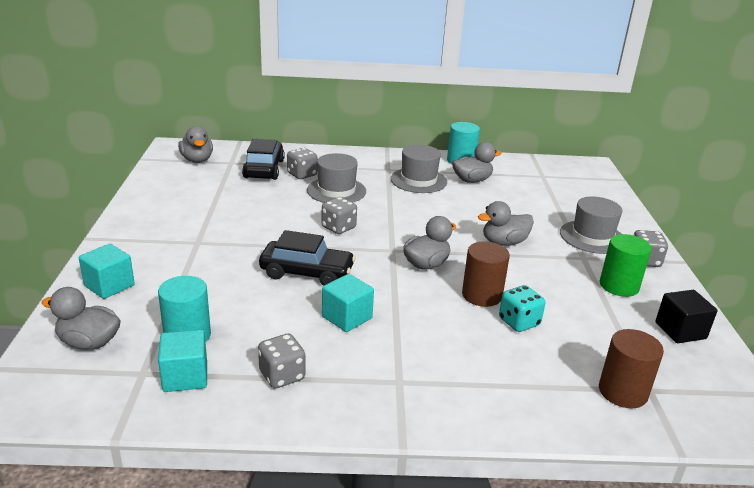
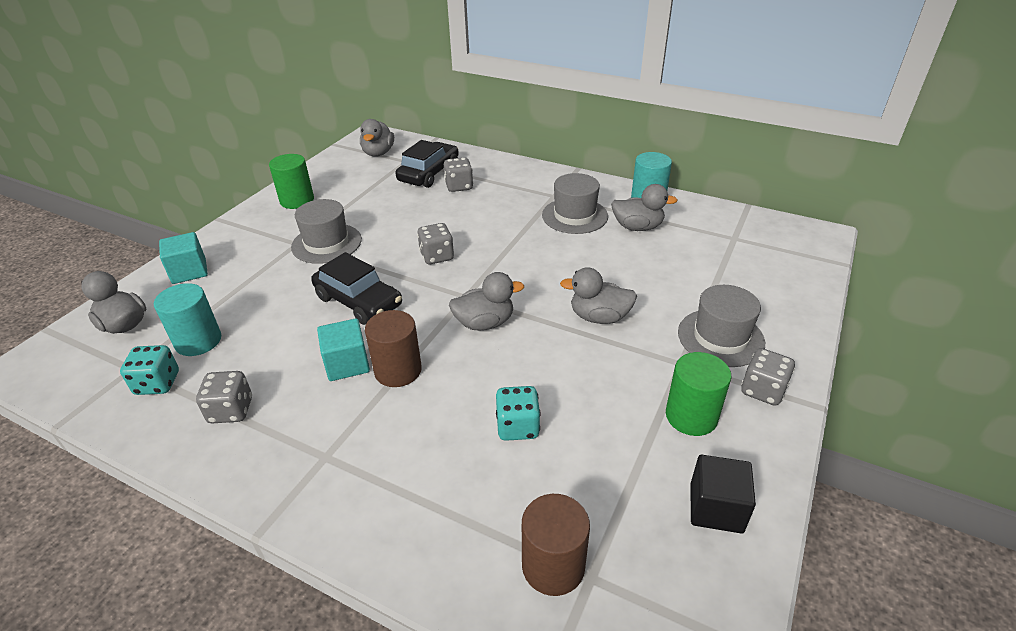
camera: 30 degrees right, 10 degrees up
turquoise cube [158,330,207,392] -> turquoise dice [120,345,179,395]
grey hat [307,153,366,203] -> grey hat moved to [291,199,362,264]
brown cylinder [462,242,510,307] -> brown cylinder moved to [365,310,422,387]
none -> green cylinder [269,154,314,209]

